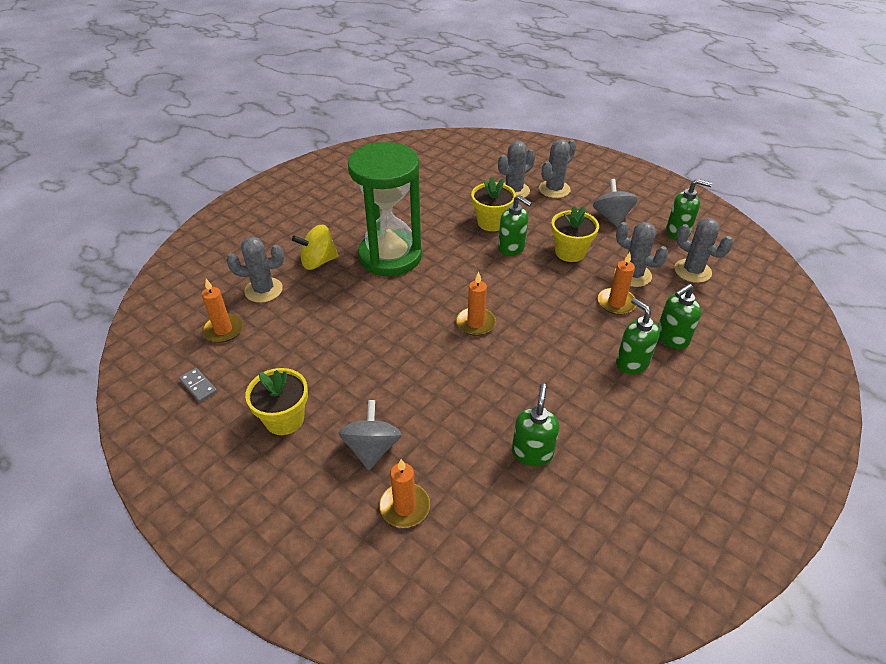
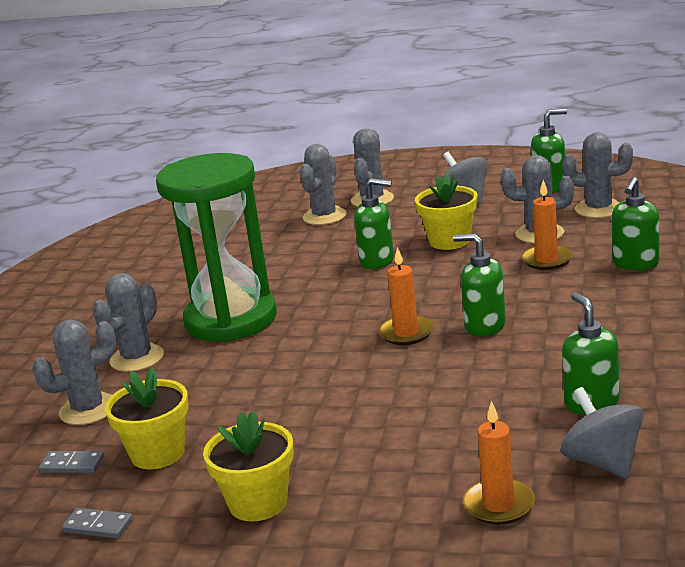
camera: 25 degrees left, 20 degrees down
orange candle [202,279,243,343] -> grey domino [39,451,104,473]
yellow spinning top [292,225,338,270] -> grey cactus [92,273,164,372]
grey spinning top [339,400,402,470] -> grey spinning top moved to [561,387,644,479]
yellow flower pot [471,176,516,231] -> yellow flower pot moved to [105,367,189,470]
green soap dispenser [616,298,660,374] -> green soap dispenser moved to [453,233,506,337]

